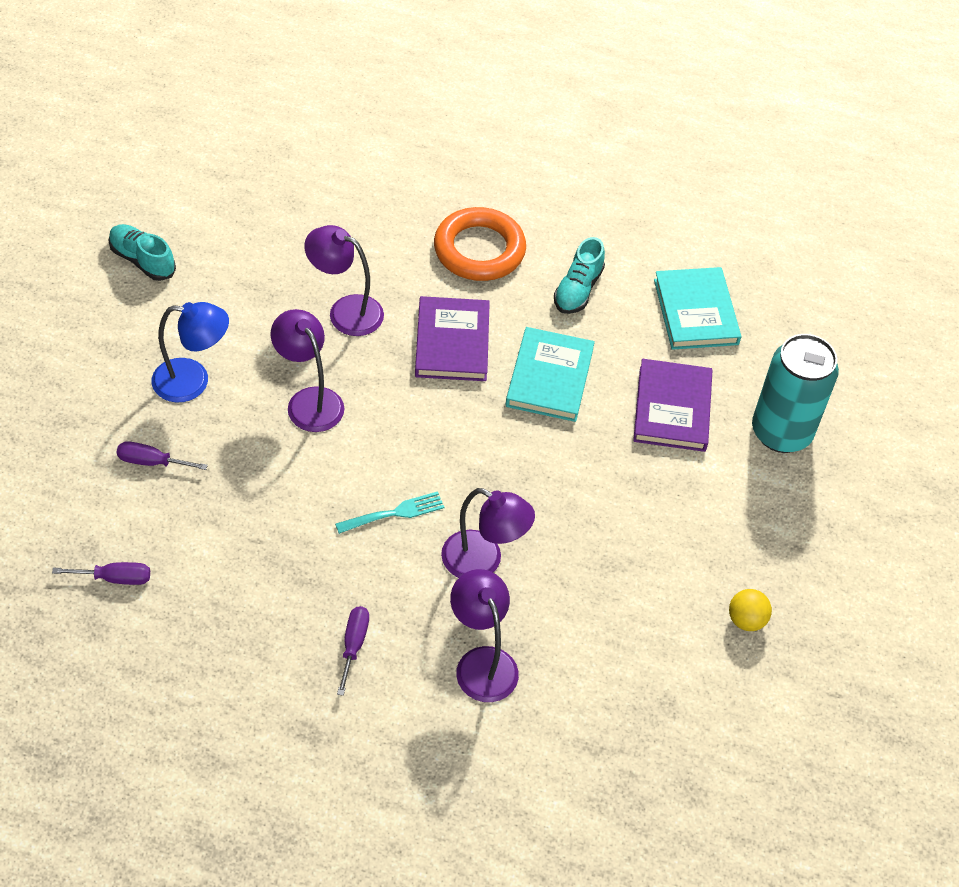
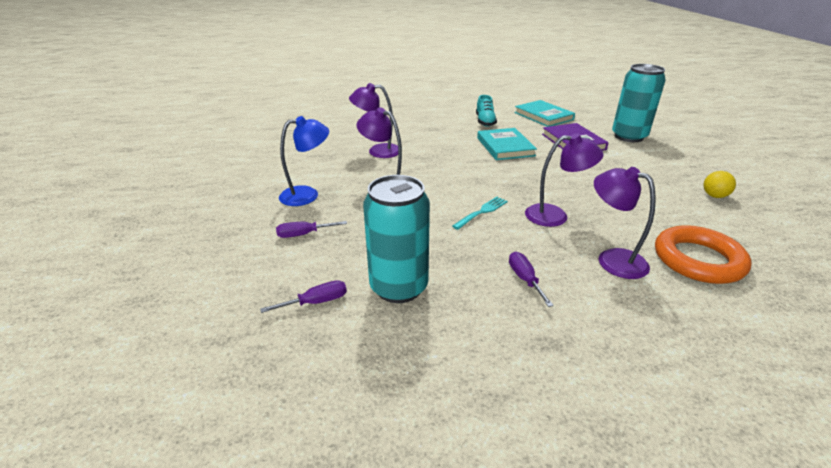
camera: 20 degrees left, 20 degrees down
turquoise shoe [108,224,176,281] -> none
purple book [415,296,490,381] -> none
orange ring [434,207,526,281] -> orange ring moved to [655,225,751,284]
none -> turquoise can [363,175,430,303]

